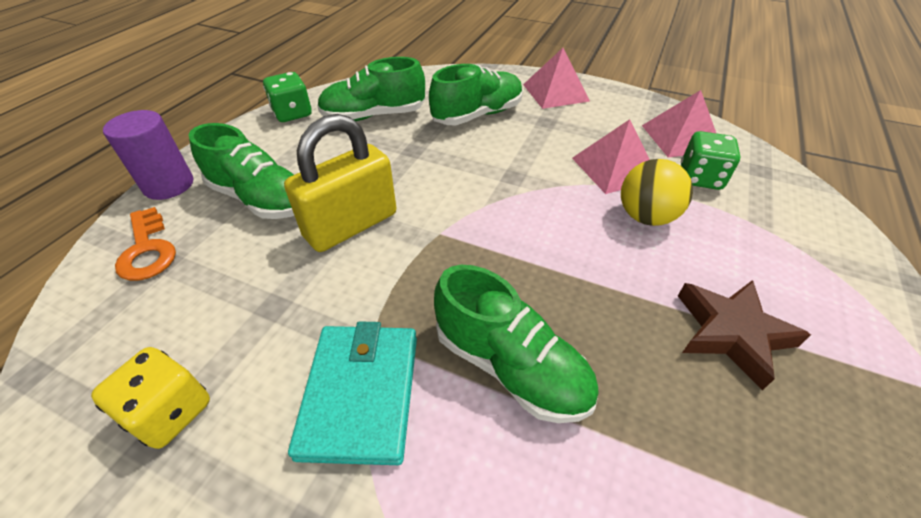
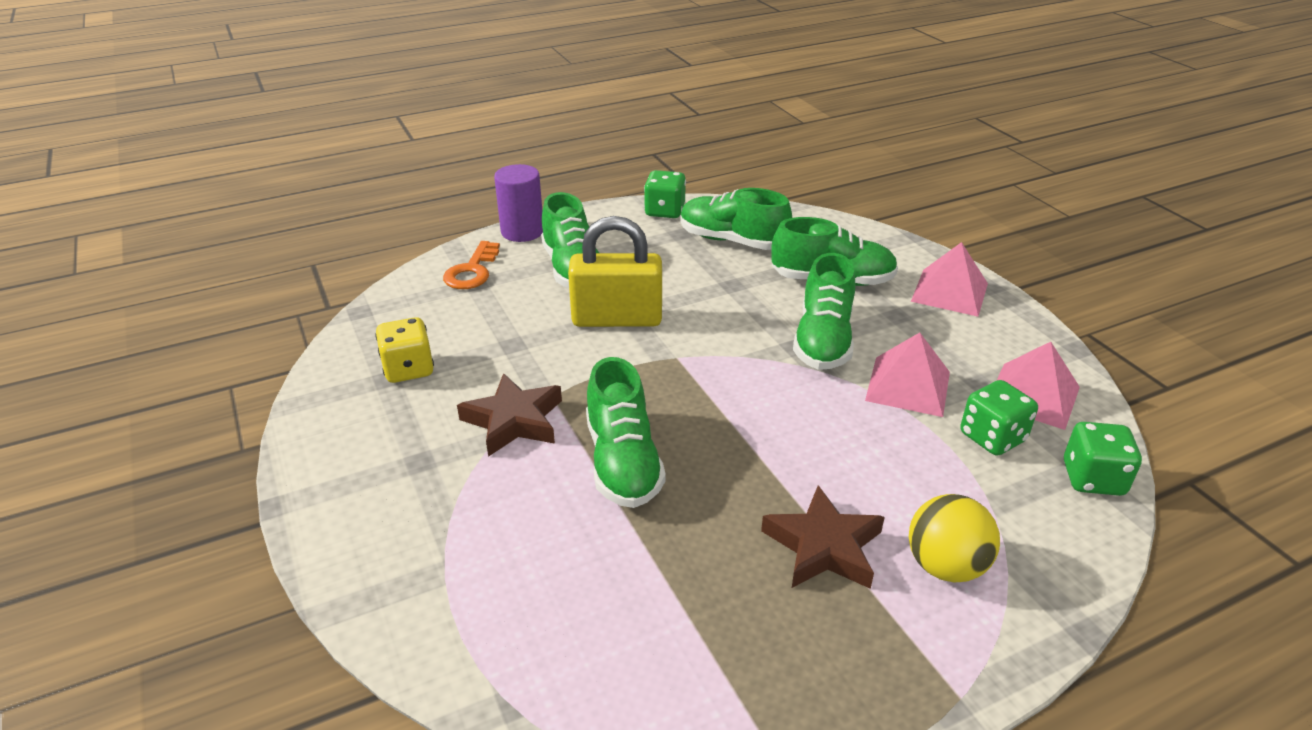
camera: 40 degrees right, 10 degrees down
turquoise wallet [288,321,417,465] -> brown star [457,373,562,457]
yellow ball [621,159,693,226] -> yellow ball moved to [909,494,1000,582]
none -> green shoe [793,253,855,370]
none -> green dice [1064,422,1142,496]

